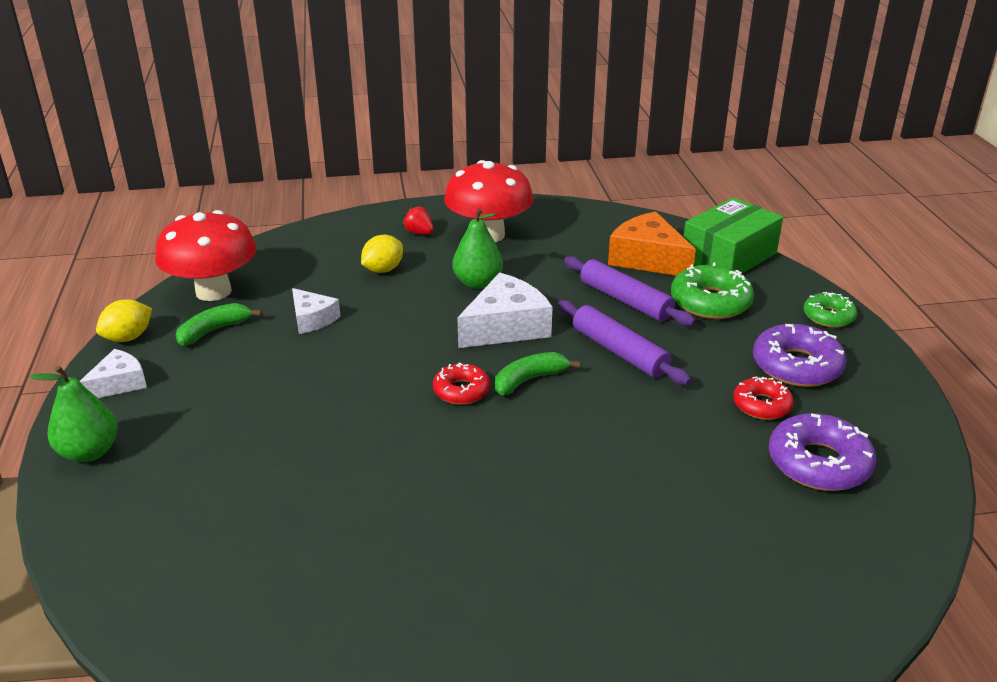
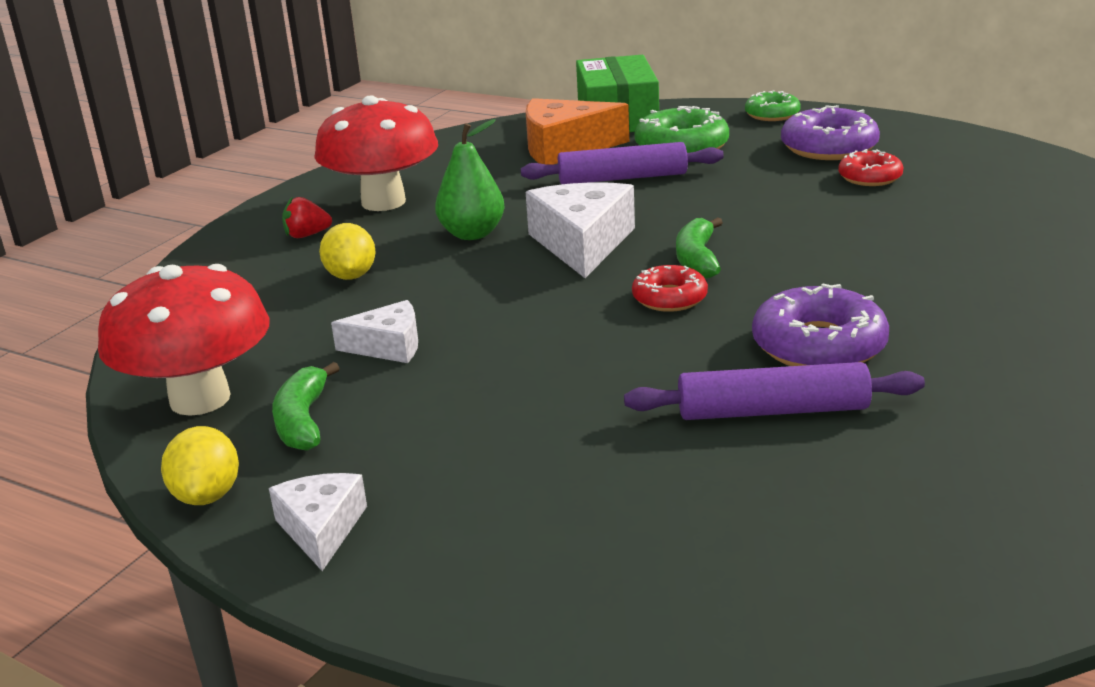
camera: 50 degrees left, 5 degrees down
green pear [30,366,118,462] -> none
purple rolling pin [558,300,691,385] -> purple rolling pin moved to [624,362,925,420]
purple donut [769,413,876,491] -> purple donut moved to [752,283,889,366]

